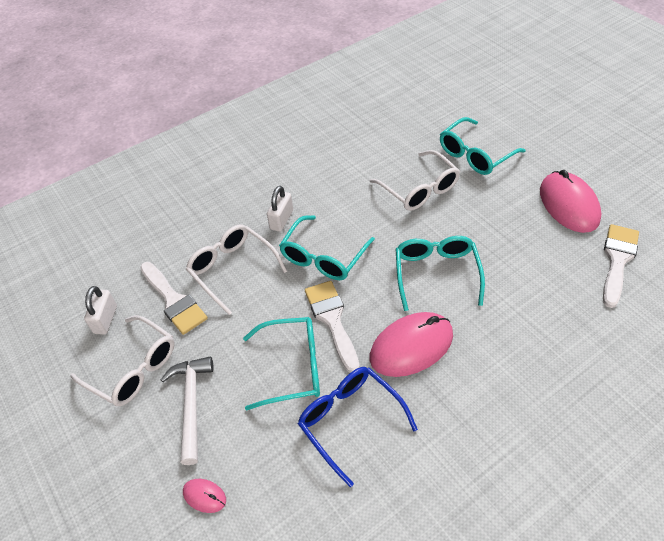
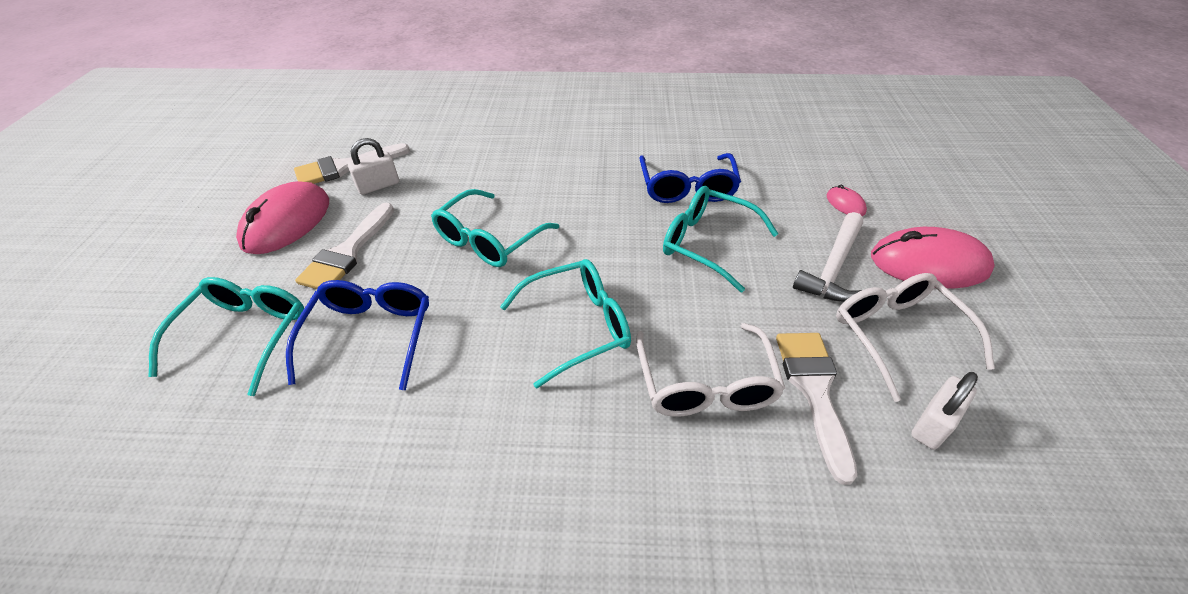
camera: 145 degrees left, 5 degrees down
white padlock [267,186,293,232] -> white padlock moved to [348,138,399,195]
white brush [305,281,359,373] -> white brush moved to [295,203,394,289]
white glasses [369,150,460,211] -> blue glasses [286,280,429,390]
pink mouse [370,312,453,377] -> pink mouse moved to [871,227,995,289]
turquoise glasses [440,117,525,175] -> turquoise glasses turned 75 degrees counterclockwise [148,277,304,396]

